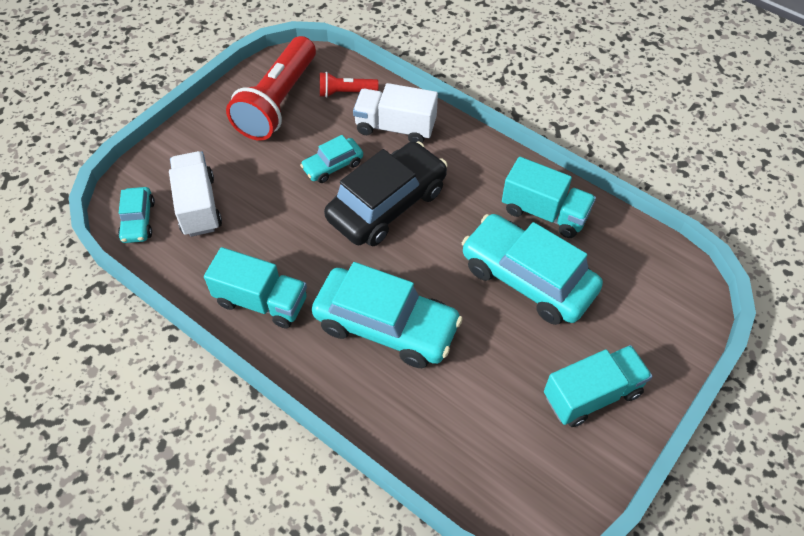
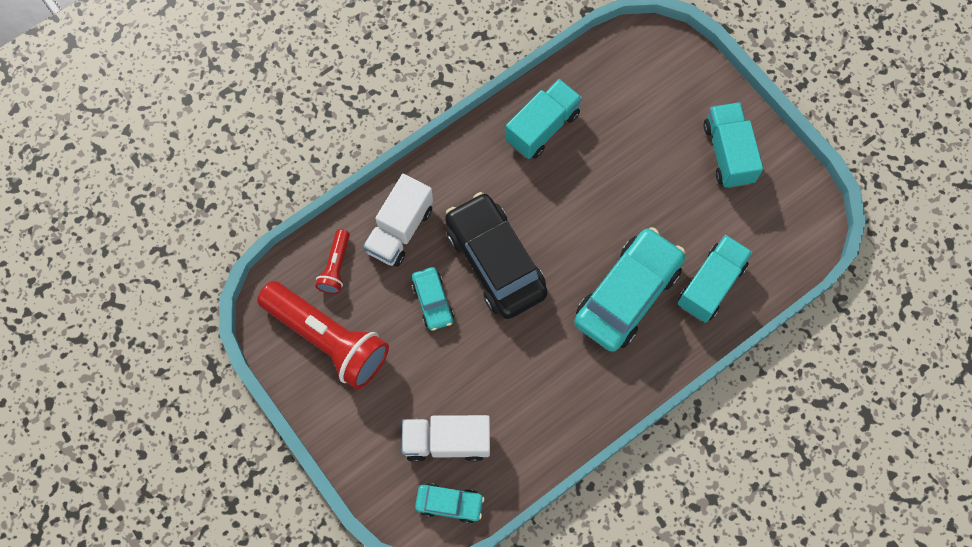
camera: 75 degrees left, 15 degrees up
turquoise truck [204,247,307,328] -> turquoise truck moved to [678,235,753,323]
turquoise car [462,214,603,325] -> none

